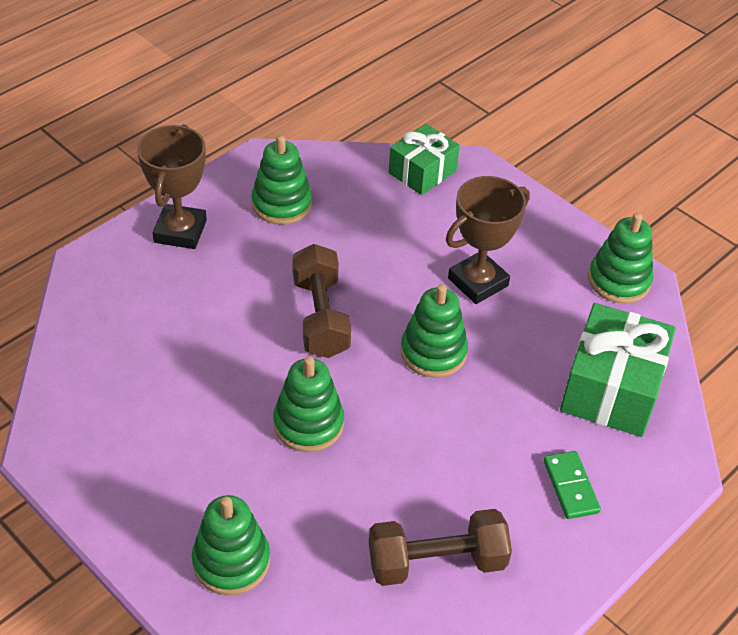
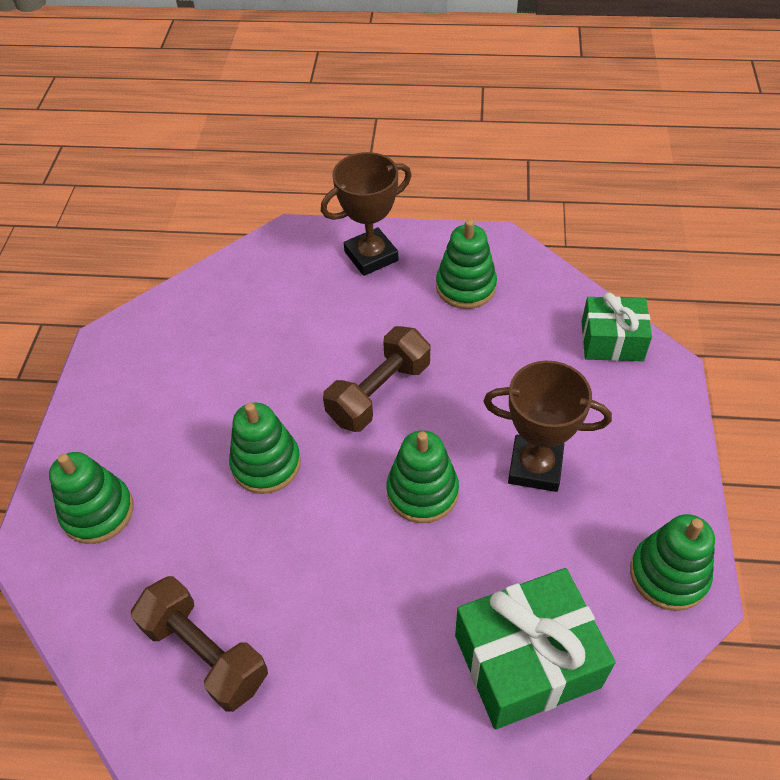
camera: 55 degrees right, 5 degrees up
green domino [543,451,601,519] -> none

